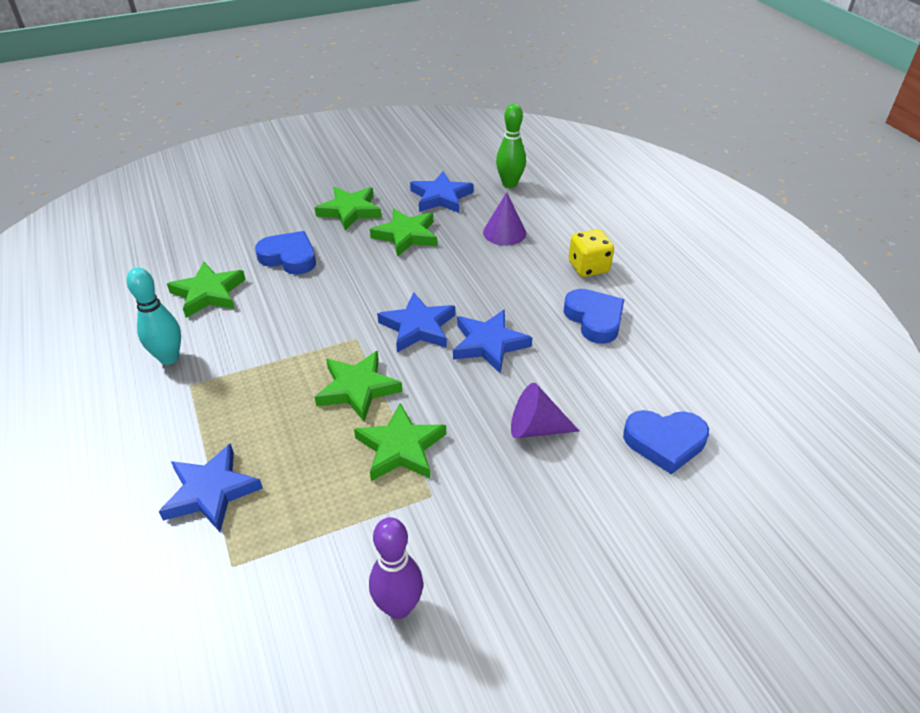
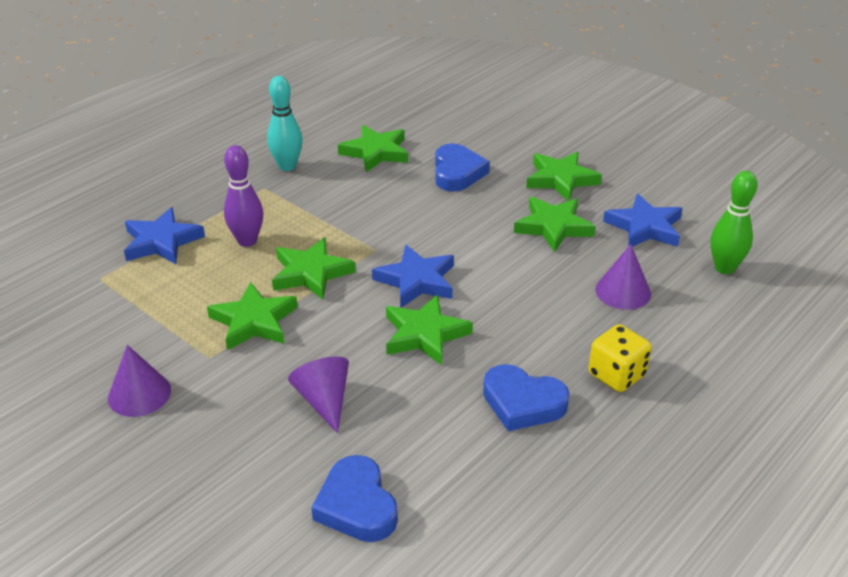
camera: 65 degrees right, 5 degrees down
purple bowling pin [369,517,423,619] -> purple bowling pin moved to [224,145,263,247]
blue star [453,309,532,373] -> green star [386,295,473,365]
blue heart [564,289,625,344] -> blue heart turned 75 degrees clockwise [483,364,570,431]
none -> purple cone [108,345,171,417]

